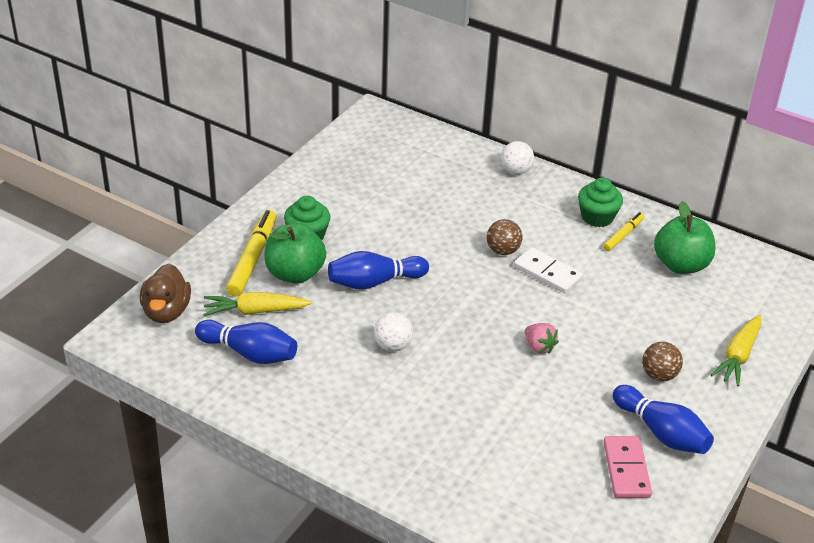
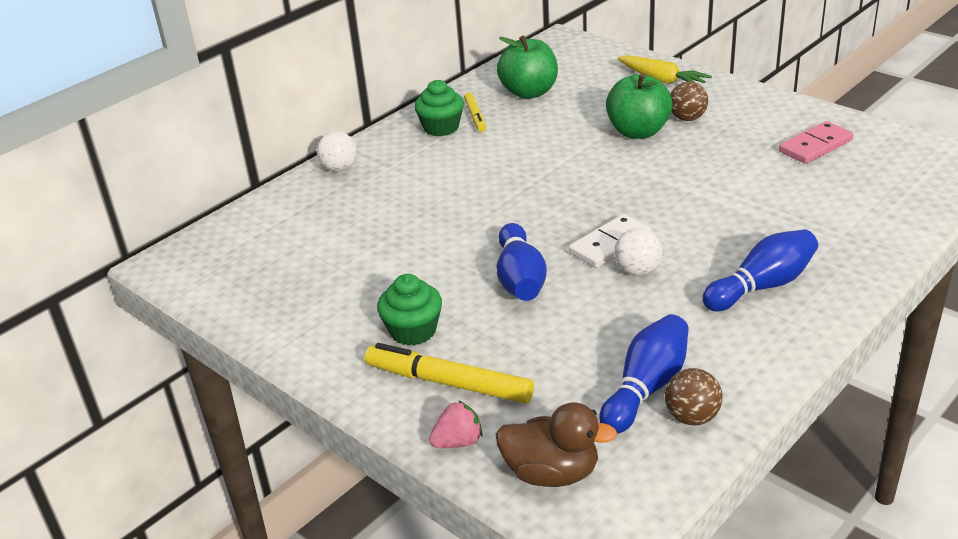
camera: 75 degrees left, 5 degrees down
yellow carrot [203,292,312,316] -> none
green apple [264,223,326,284] -> green apple moved to [606,73,673,139]
brown ball [487,219,523,255] -> brown ball moved to [665,368,722,425]
white domino [514,247,583,294] -> white domino moved to [569,214,651,268]
pink strawberry [525,323,559,354] -> pink strawberry moved to [429,400,483,448]
yellow marker [603,212,644,251] -> yellow marker turned 150 degrees counterclockwise [464,92,486,132]
pink domino [604,436,652,498] -> pink domino turned 45 degrees counterclockwise [779,121,854,164]
blue bowling pin [613,385,714,454] -> blue bowling pin moved to [702,229,818,311]

